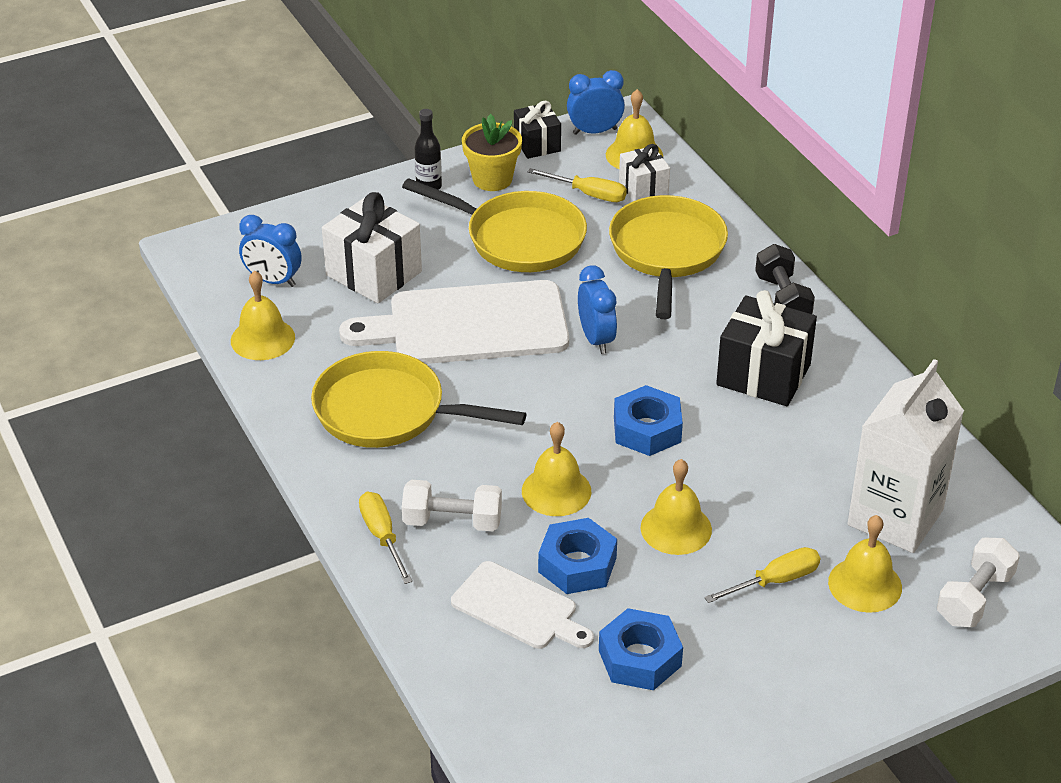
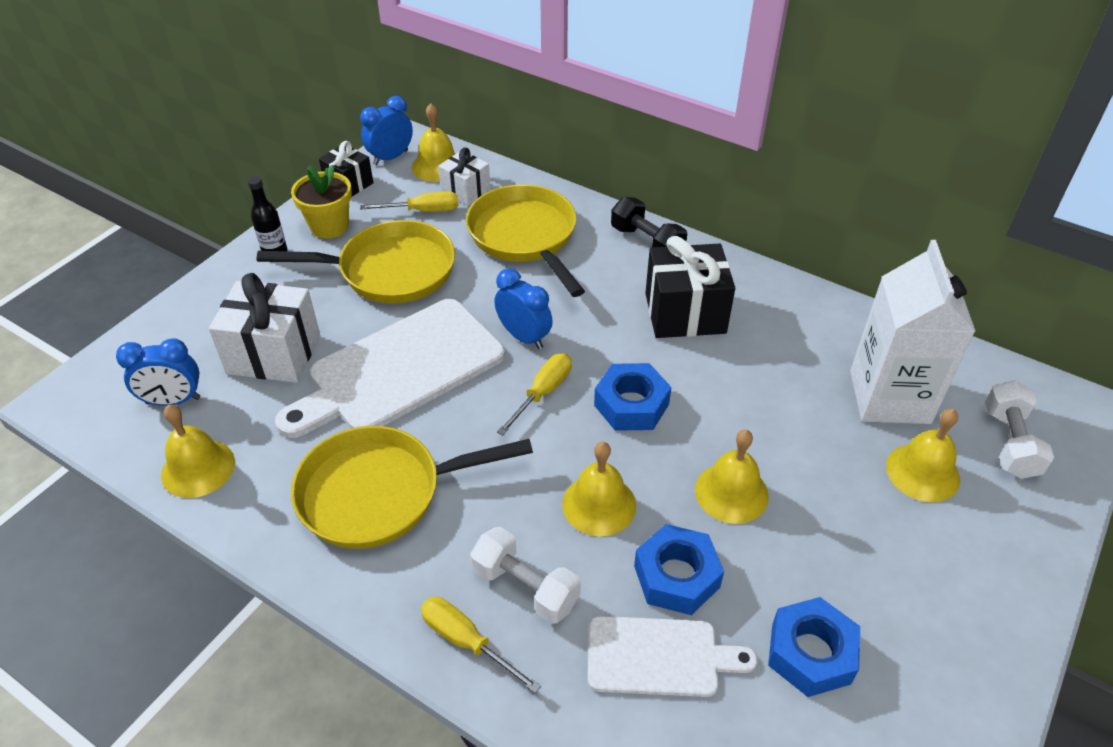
camera: 30 degrees left, 5 degrees up
white dumbbell [402,480,502,531] -> white dumbbell turned 60 degrees clockwise [470,527,581,624]
yellow screwdriver [704,547,820,603] -> yellow screwdriver moved to [497,353,572,435]

